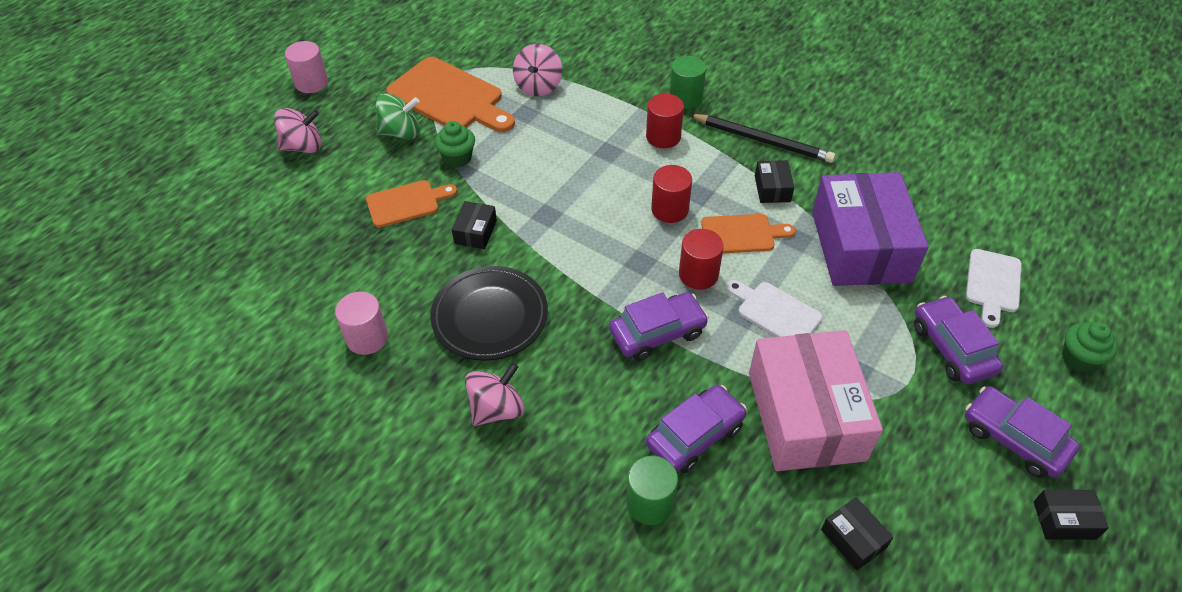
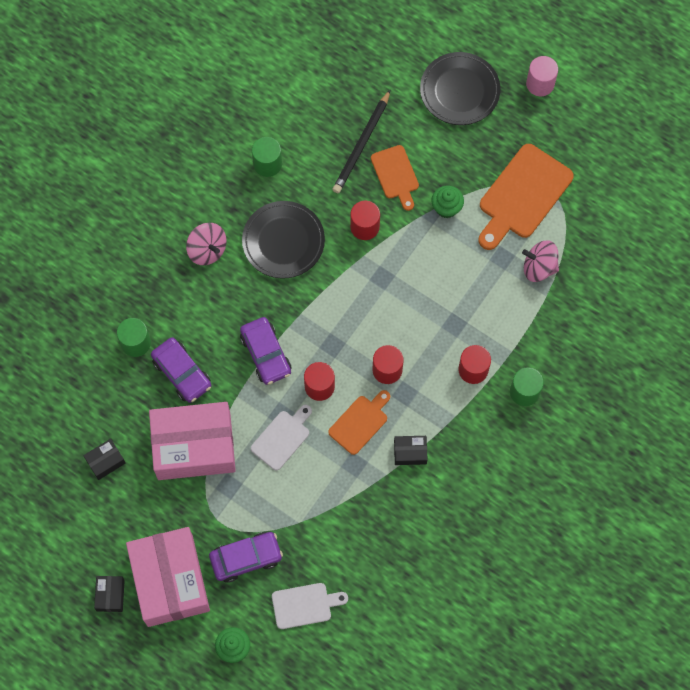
camera: 90 degrees right, 20 degrees up
pink spinning top [274,108,322,153] -> black plate [420,52,500,125]
pink cylinder [335,292,388,355] -> green cylinder [252,137,282,177]
green spinning top [376,93,420,140] -> none
black box [452,201,497,249] -> red cylinder [350,201,380,240]
black pencil [689,114,836,163] -> black pencil moved to [332,89,391,193]
orange cutting board [701,214,796,253] -> orange cutting board turned 135 degrees counterclockwise [328,390,390,455]
purple box [812,172,929,286] -> none
purple car [965,386,1080,478] -> pink box [126,527,210,627]
white cutting board [966,249,1022,328] -> white cutting board turned 150 degrees clockwise [272,583,348,629]

